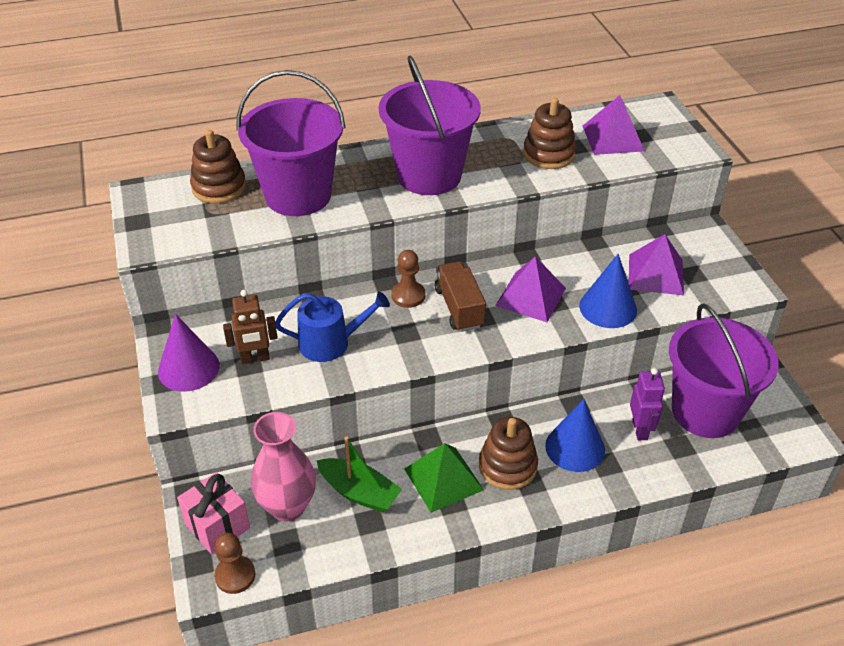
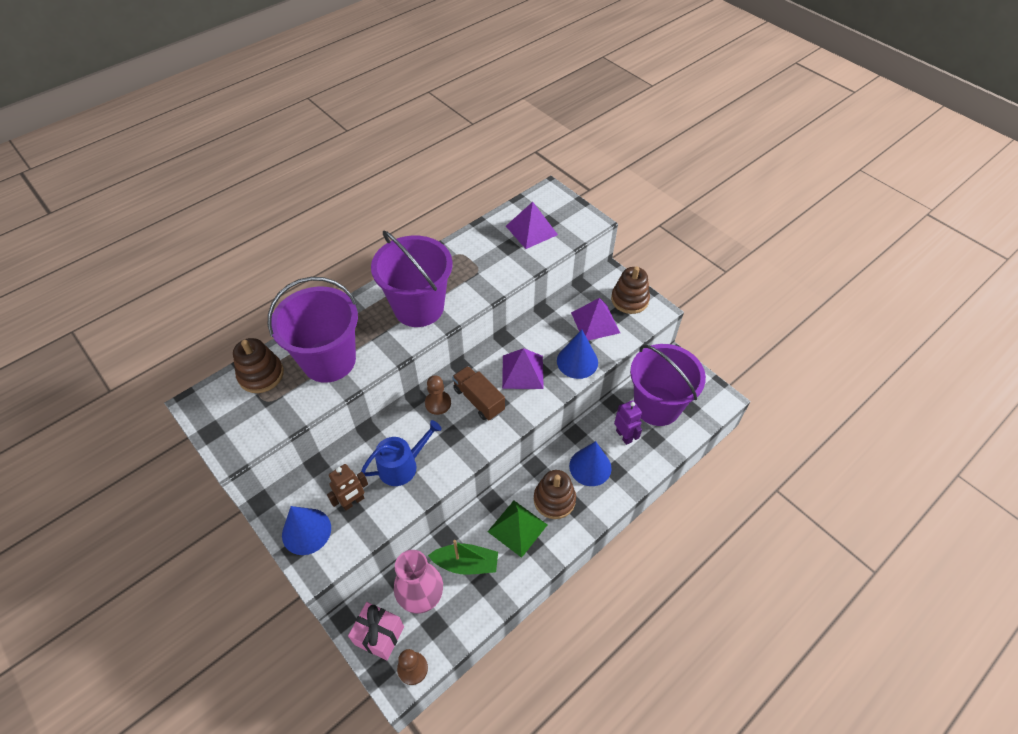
camera: 25 degrees left, 10 degrees up
purple cone [158,314,220,392] -> blue cone [282,506,331,555]
brown stacking toy [523,98,576,169] -> brown stacking toy moved to [611,266,650,314]

